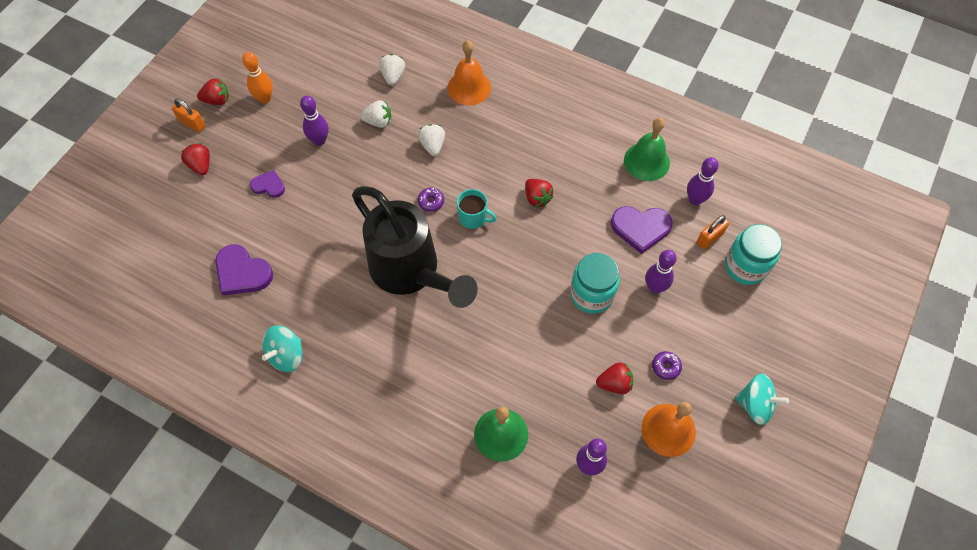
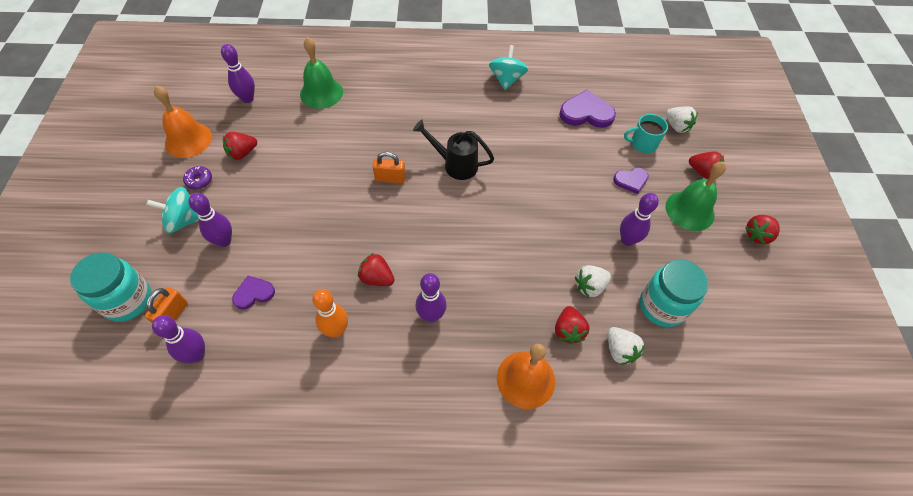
camera: 150 degrees right, 5 degrees down
orange padlock [172,99,205,132] -> orange padlock moved to [373,152,406,183]
orange bowling pin [242,52,273,103] -> orange bowling pin moved to [312,289,348,337]
black watering can [352,186,478,308] -> black watering can [413,120,494,180], size x0.51
white strawberry [418,124,445,156] -> white strawberry moved to [666,106,698,133]
purple donut [418,188,444,212] -> none
turquoise mug [457,189,497,229] -> turquoise mug moved to [624,114,668,153]
turquoise jar [570,253,620,314] -> turquoise jar moved to [640,260,708,327]
purple heart [611,206,673,254] -> purple heart [232,276,275,310], size x0.59
green bell [624,118,670,181] -> green bell moved to [665,162,726,231]
turquoise spinning top [735,373,789,425] -> turquoise spinning top moved to [147,187,199,233]
none -> purple bowling pin [415,273,447,323]
none -> red strawberry [555,306,589,344]

